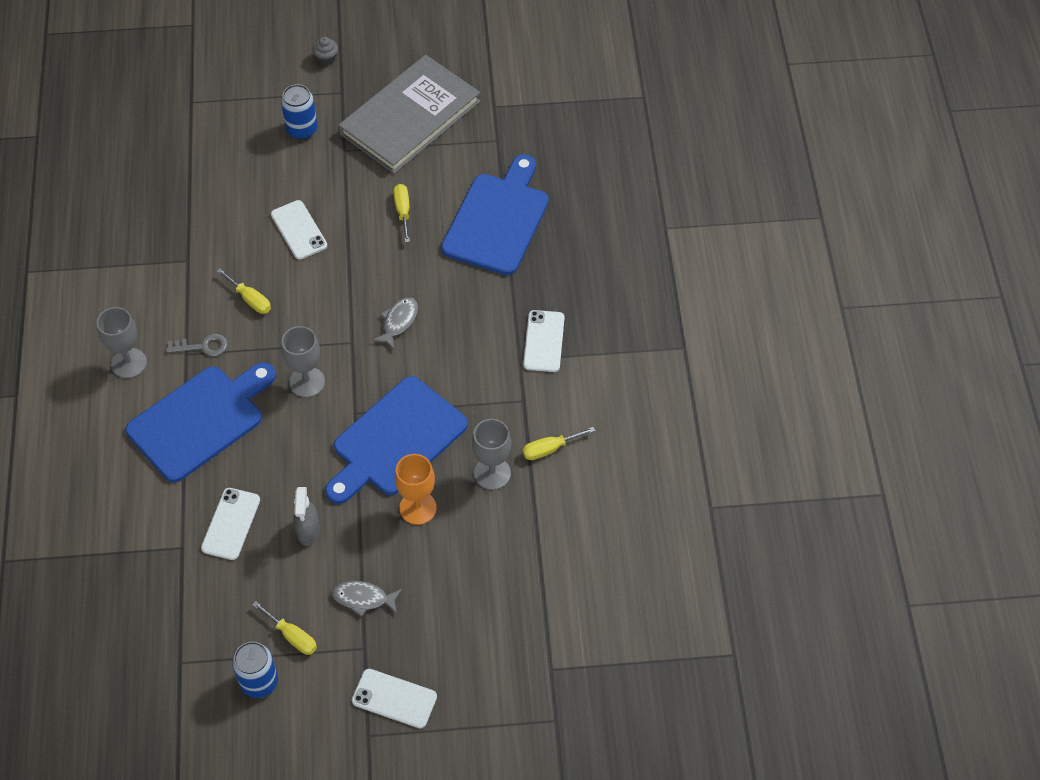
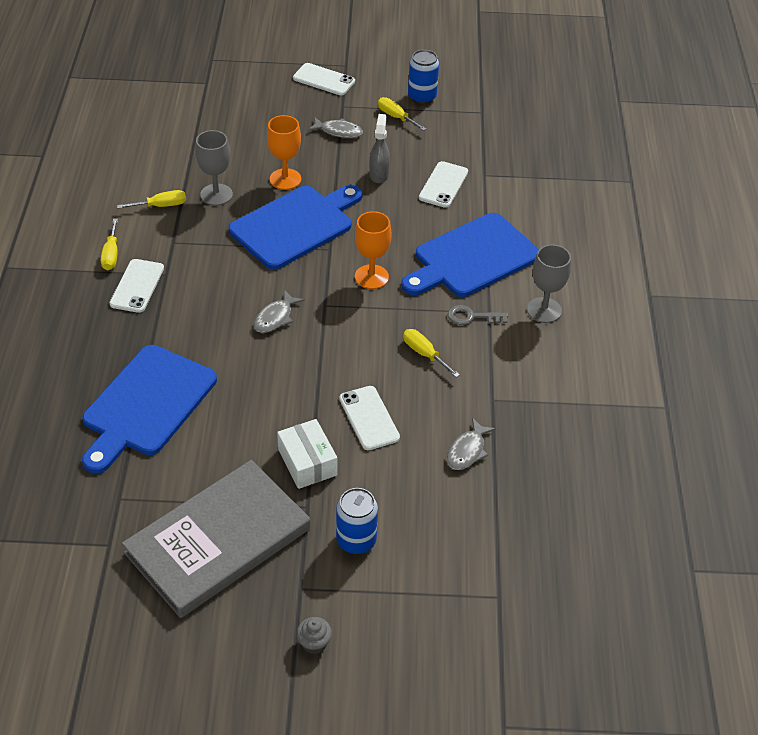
camera: 175 degrees left, 10 degrees down
grey goblet [281,326,325,398] -> orange goblet [355,211,391,289]
yellow screwdriver [393,184,410,243] -> yellow screwdriver moved to [101,219,118,270]
none -> white box [277,419,338,489]
none -> grey fish [447,418,496,470]

